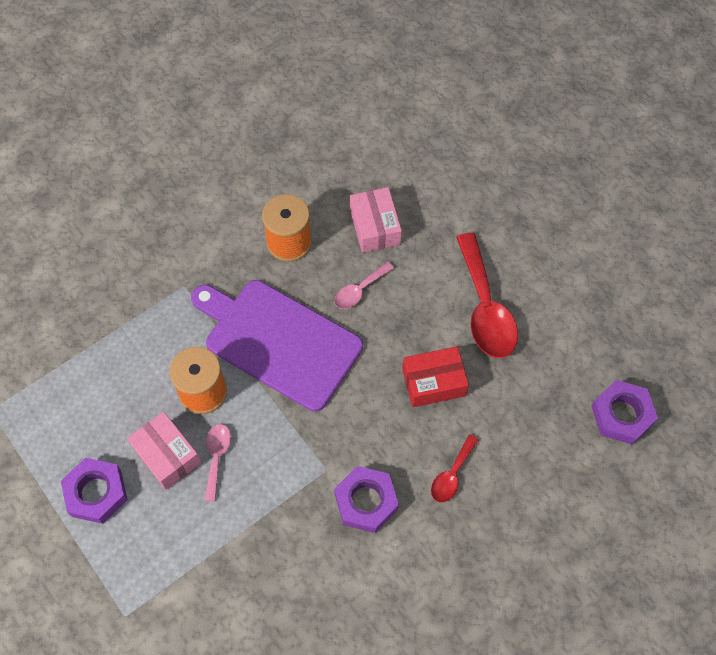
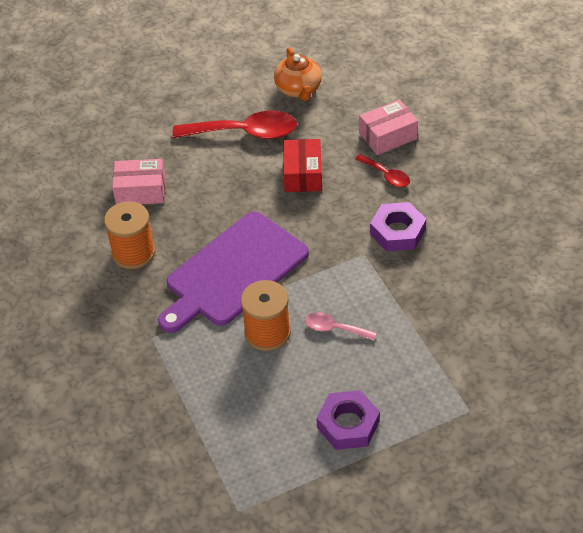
camera: 75 degrees left, 15 degrees down
pink box [127,412,201,490] -> pink box moved to [359,99,418,155]
pink spoon [334,262,394,309] -> none
purple nut [591,380,658,445] -> none
none -> orange teapot [274,47,322,101]

